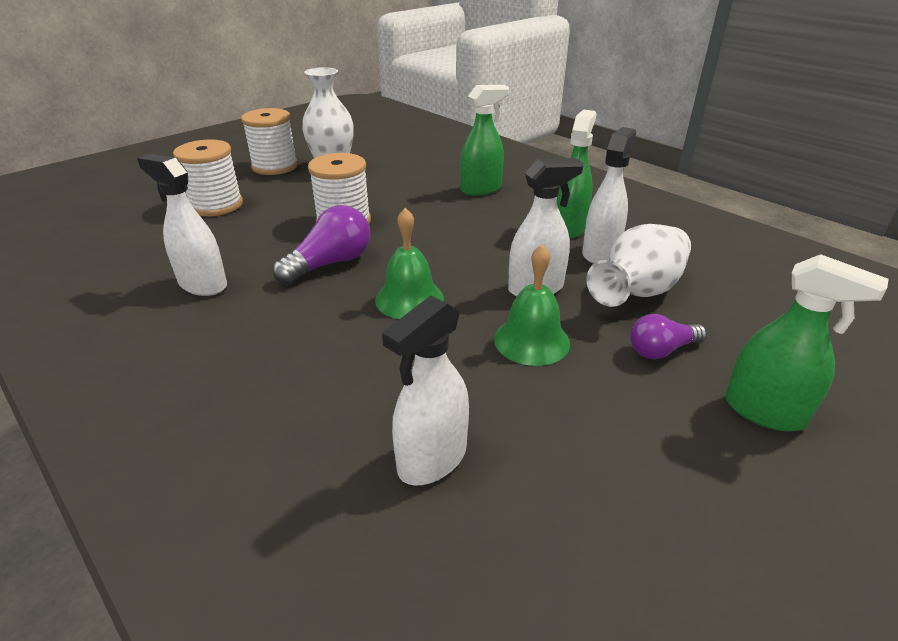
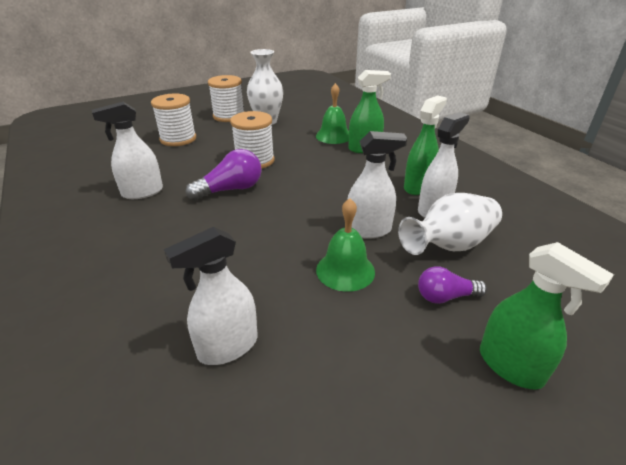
camera: 15 degrees right, 0 degrees up
white spray bottle [137,154,227,296] -> white spray bottle turned 75 degrees counterclockwise [92,102,163,199]
green bell [375,208,444,319] -> green bell moved to [316,83,349,144]

